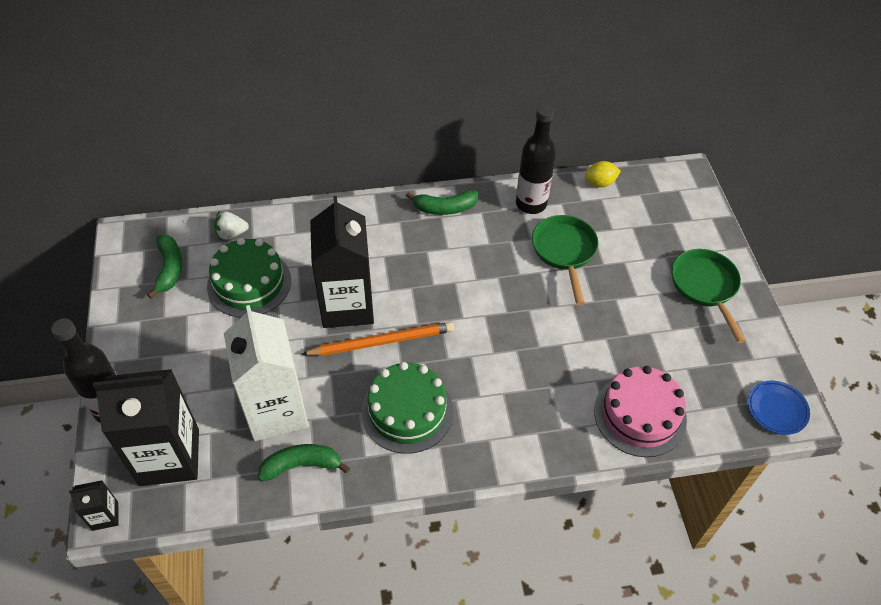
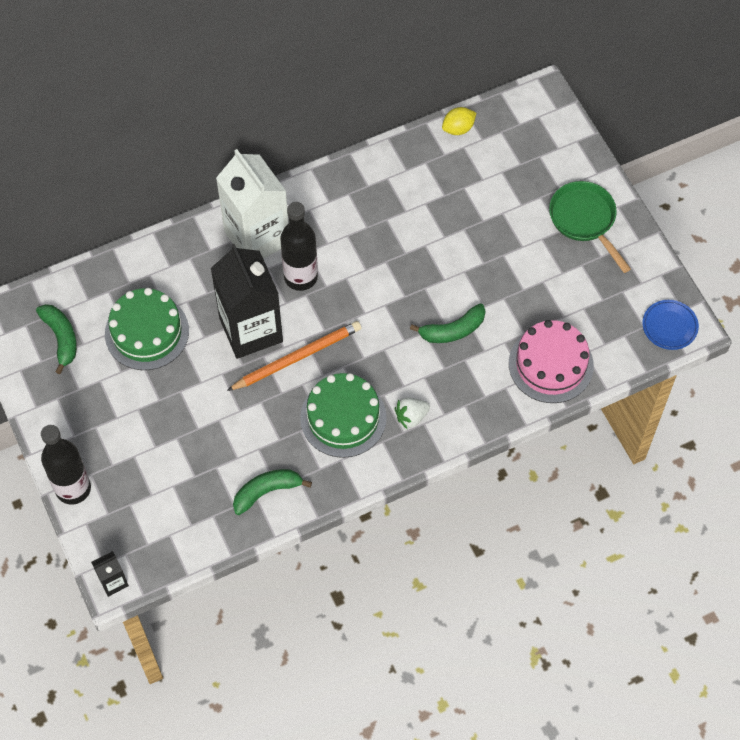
camera: 15 degrees left, 10 degrees up
black carton [93,369,199,486] -> none
white strawberry [214,211,249,240] -> white strawberry moved to [395,398,430,430]
white carton [224,305,309,441] -> white carton moved to [216,149,289,259]
green banana [406,190,478,215] -> green banana moved to [410,303,486,343]
black bottle [516,105,556,214] -> black bottle moved to [280,202,318,291]
green pan [532,215,598,305] -> none

